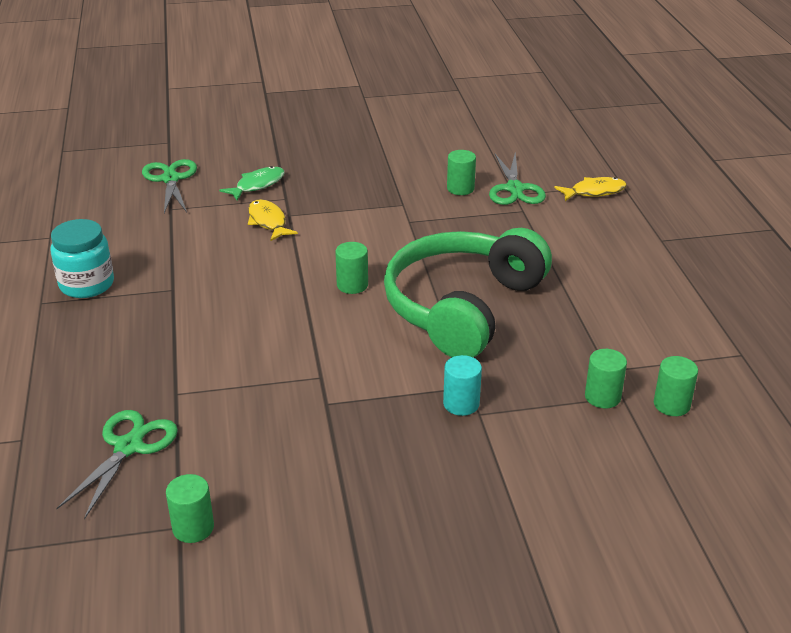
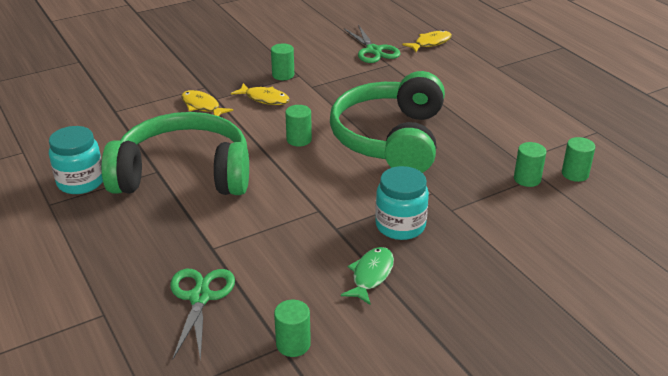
camera: 20 degrees left, 0 degrees up
green scissors [142,159,197,214] -> none
green fish [219,166,285,201] -> green fish moved to [341,247,394,305]
turquoise cylinder [443,355,482,416] -> none
green cylinder [447,150,476,195] -> green cylinder moved to [271,43,294,80]
none -> green headphones [101,112,249,195]
none -> yellow fish [231,83,290,105]
none -> turquoise jar [375,166,429,240]

